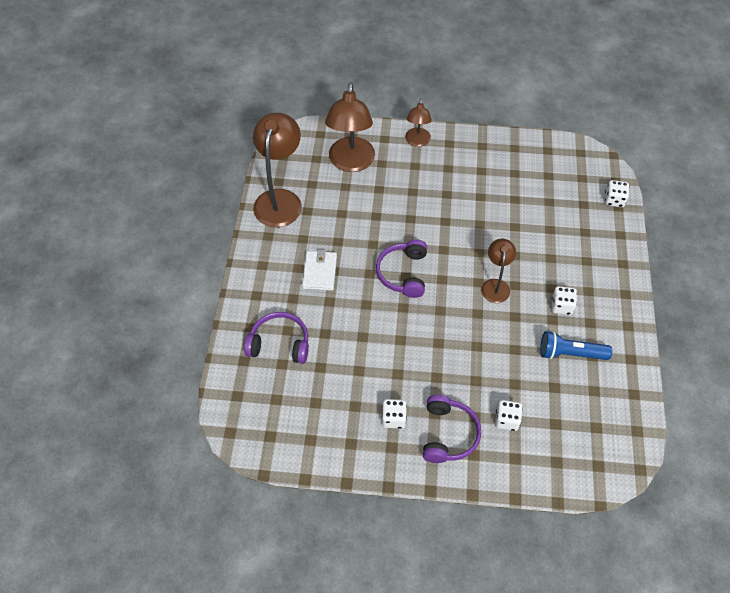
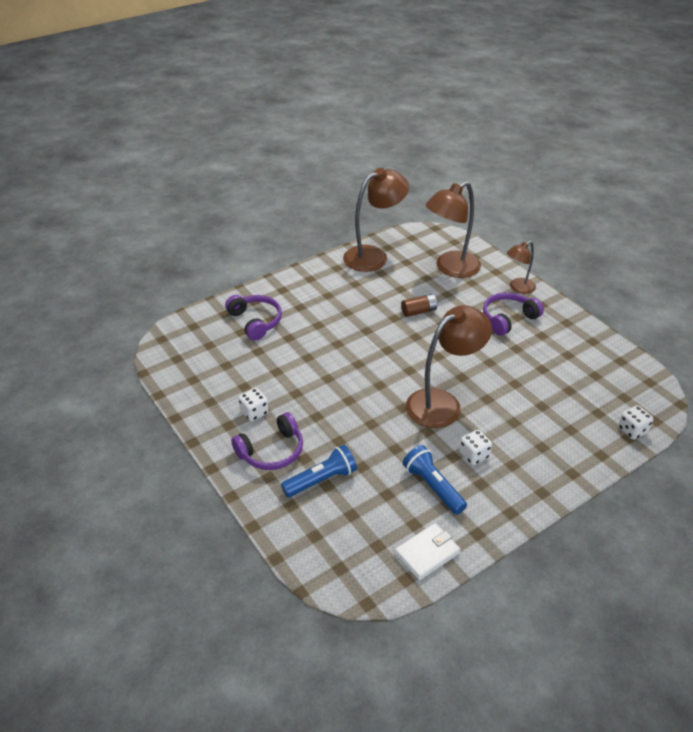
camera: 50 degrees right, 15 degrees down
white wallet [302,250,337,291] -> white wallet moved to [394,523,461,581]
purple headphones [376,239,427,298] -> purple headphones moved to [483,292,544,336]
brown lamp [481,239,516,303] -> brown lamp [406,305,492,428], size x1.79
white dice [495,400,523,431] -> blue flashlight [281,445,357,497]
none -> brown battery [401,294,437,317]

